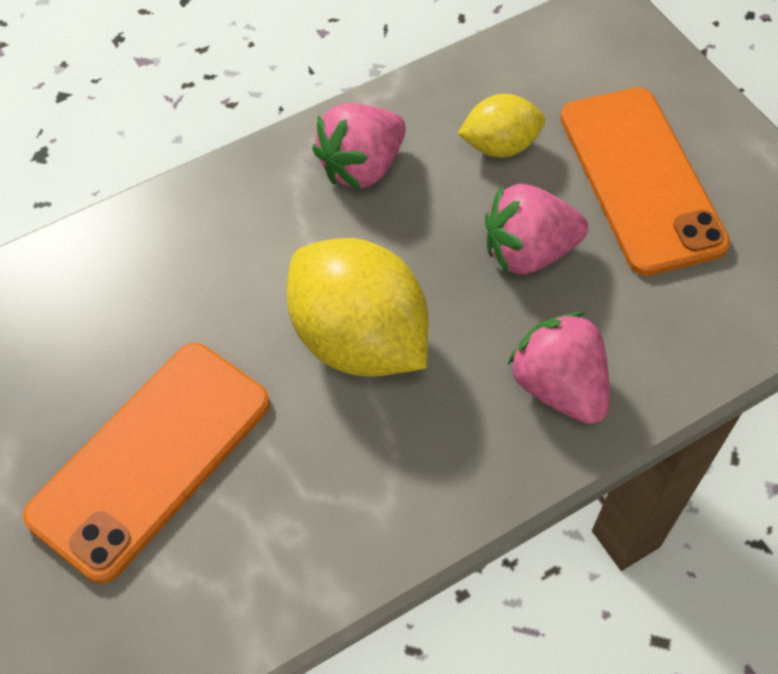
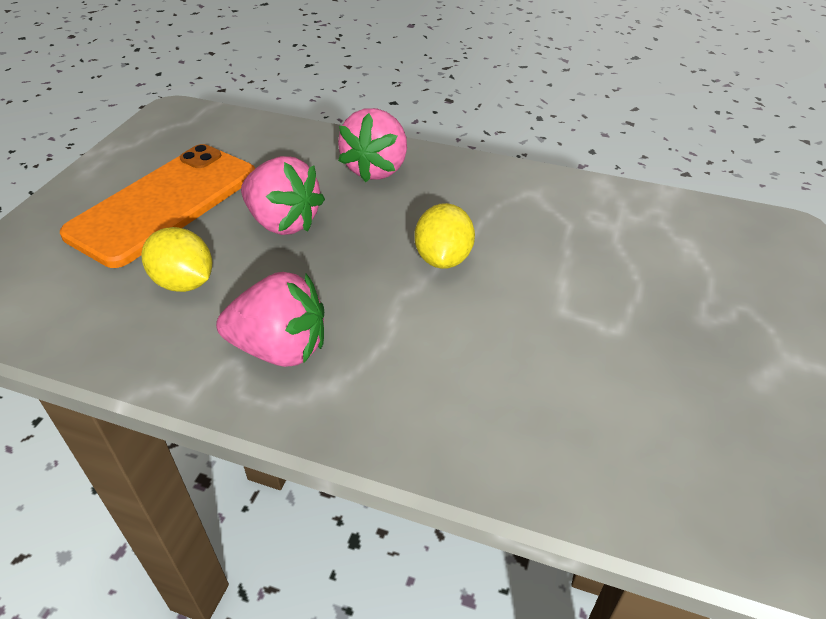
camera: 130 degrees left, 15 degrees down
orange phone [23,343,270,584] -> none
yellow lemon [287,238,428,377] -> yellow lemon [415,203,475,269], size x0.55

